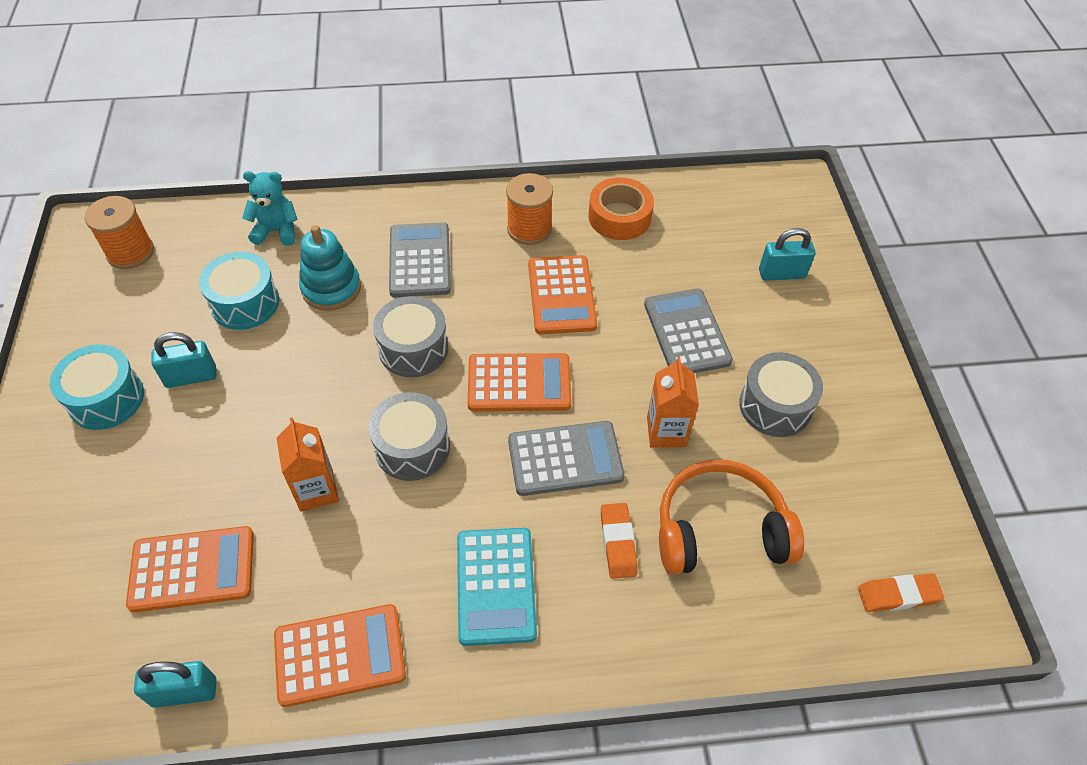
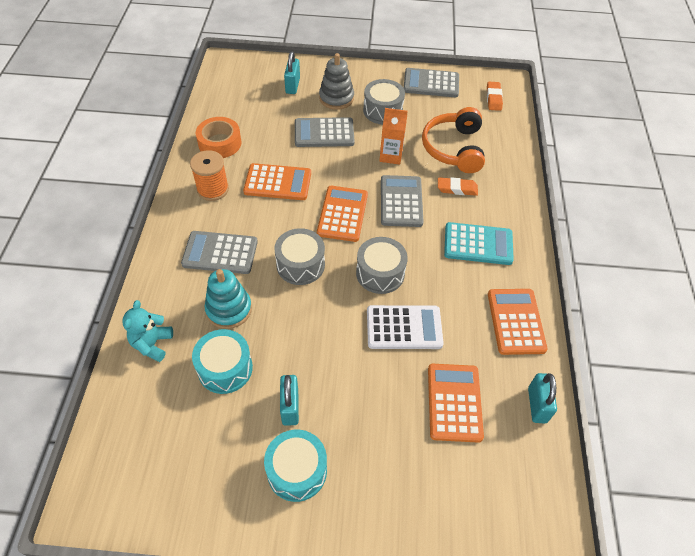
camera: 80 degrees left, 0 degrees up
orange spool [85,196,154,269] -> none
orange carton [276,417,339,512] -> white calculator [367,305,444,349]
none -> grey stacking toy [319,53,354,110]
none -> grey calculator [404,68,459,97]

